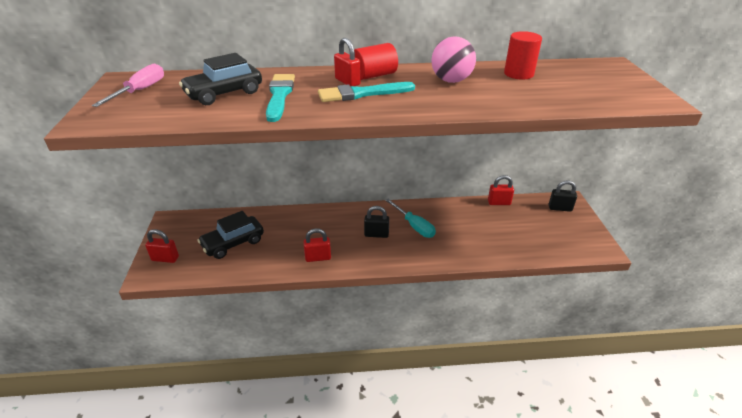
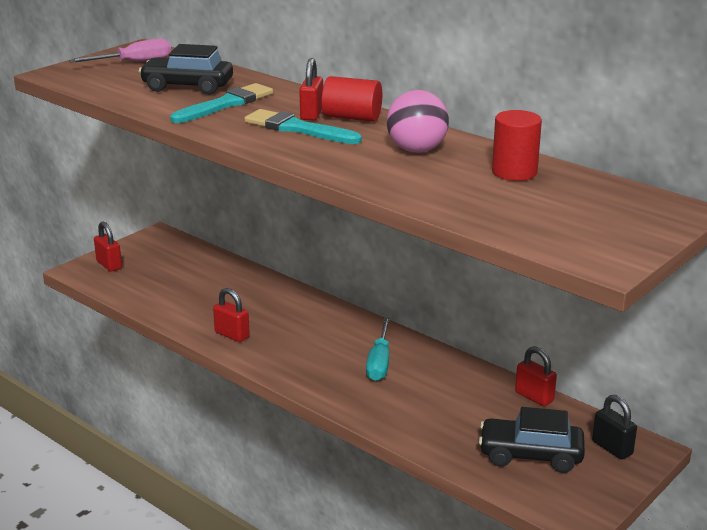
camera: 45 degrees right, 10 degrees down
black car [197,211,264,259] -> black car moved to [479,407,585,473]
black padlock [364,206,389,238] -> none

